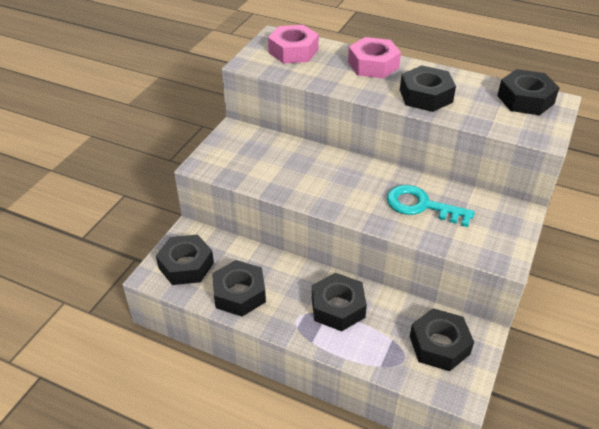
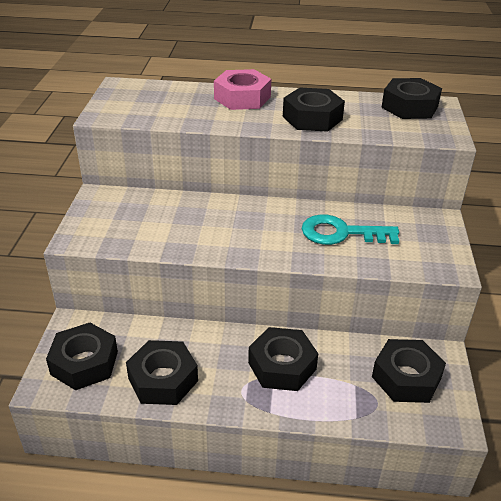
camera: 20 degrees left, 5 degrees down
pink nut [268,25,319,64] -> none

